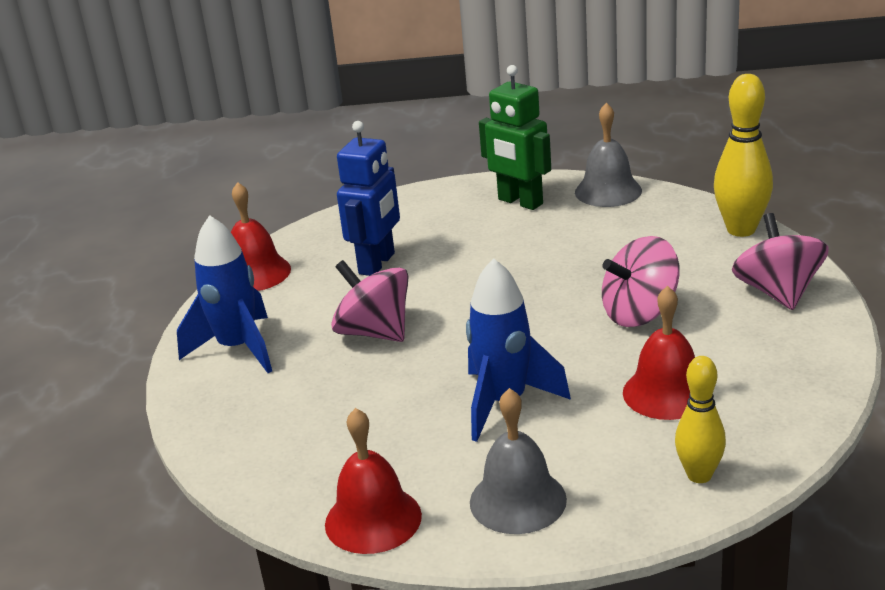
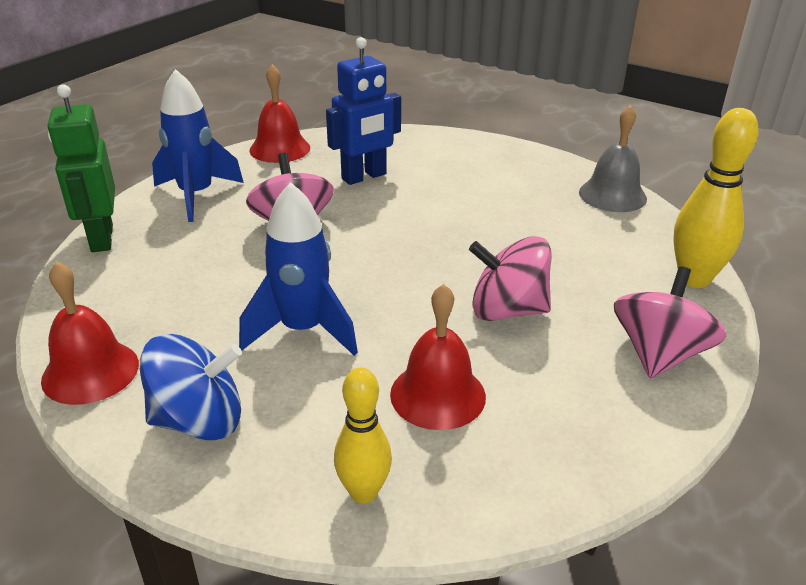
camera: 30 degrees right, 5 degrees up
grey bell [470,388,567,534] -> blue spinning top [140,334,242,440]
green robot [479,65,551,210] -> green robot moved to [48,84,115,252]

